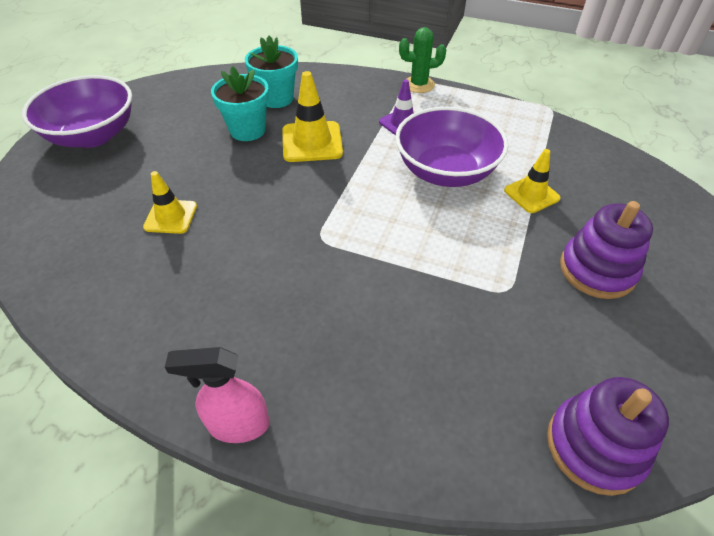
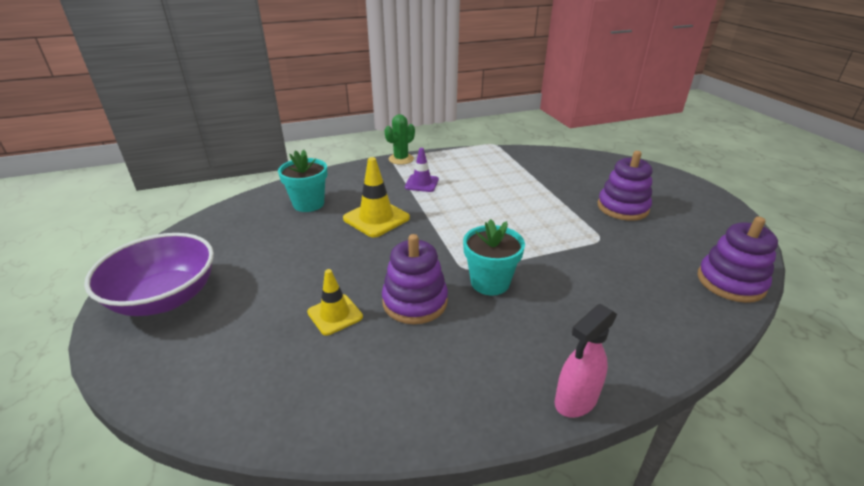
camera: 40 degrees left, 15 degrees down
turquoise flower pot [211,66,269,141] -> turquoise flower pot moved to [463,219,525,296]
purple bowl [395,107,508,187] -> none
yellow traffic cone [504,149,561,213] -> none
none -> purple stacking toy [382,234,448,324]

